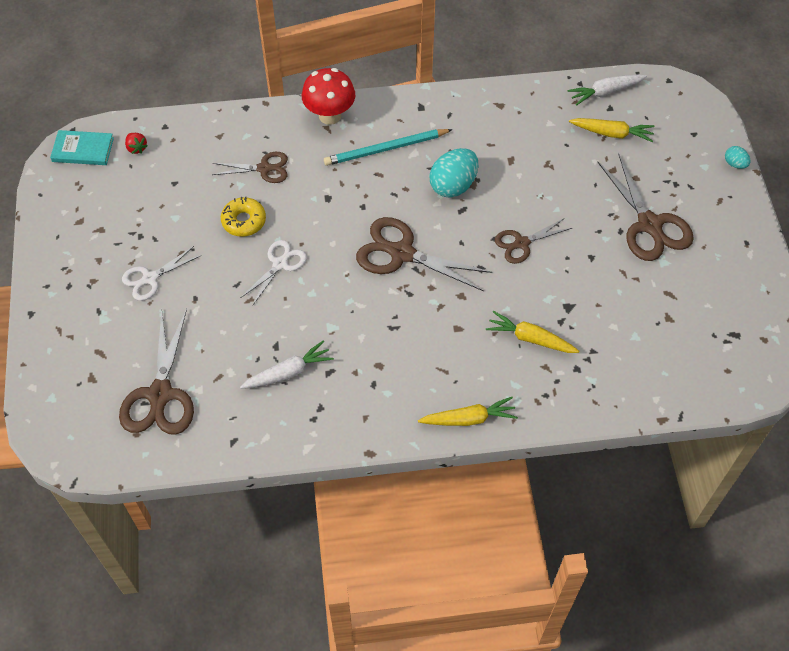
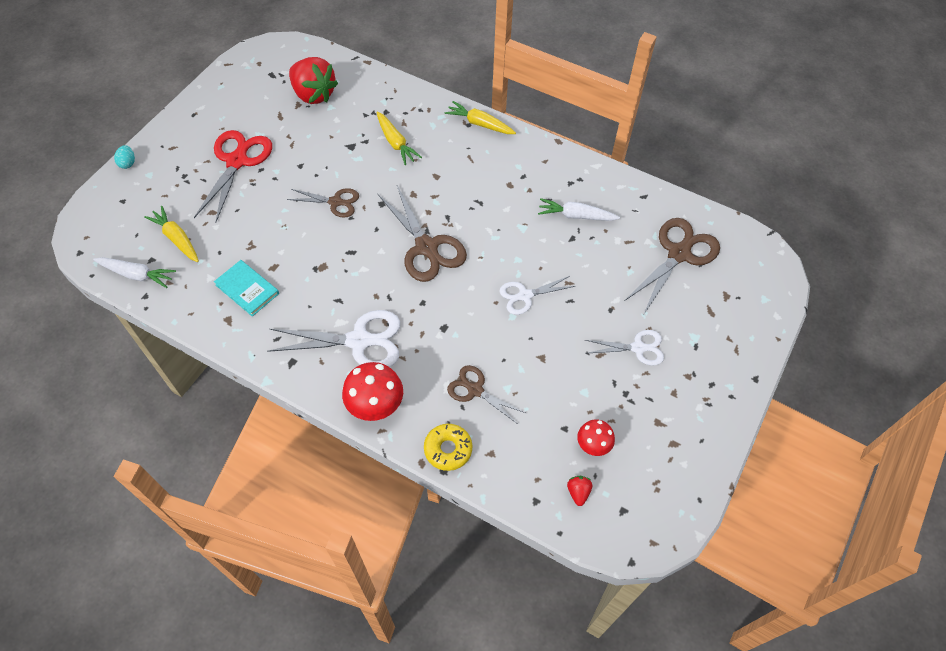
camera: 145 degrees left, 0 degrees up
turquoise book [50,130,114,165] -> turquoise book moved to [214,260,279,317]
yellow donut [221,196,266,237] -> yellow donut moved to [424,424,473,471]
turquoise pencil [324,129,453,166] -> white scissors [267,310,400,367]
turquoise egg [429,148,478,198] -> none
brown scissors [597,153,694,261] -> red scissors [194,130,272,223]
none -> red strawberry [289,57,338,104]
none -> red mushroom [577,420,615,456]

